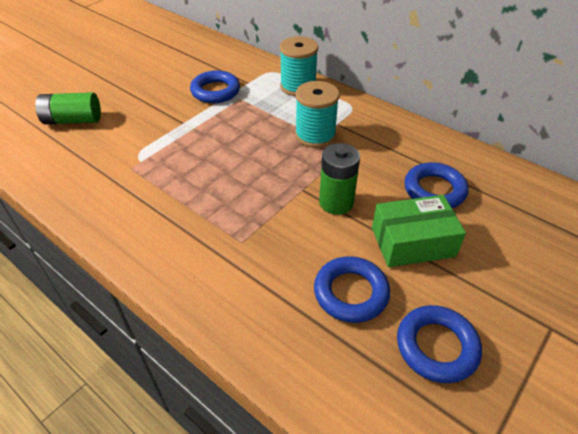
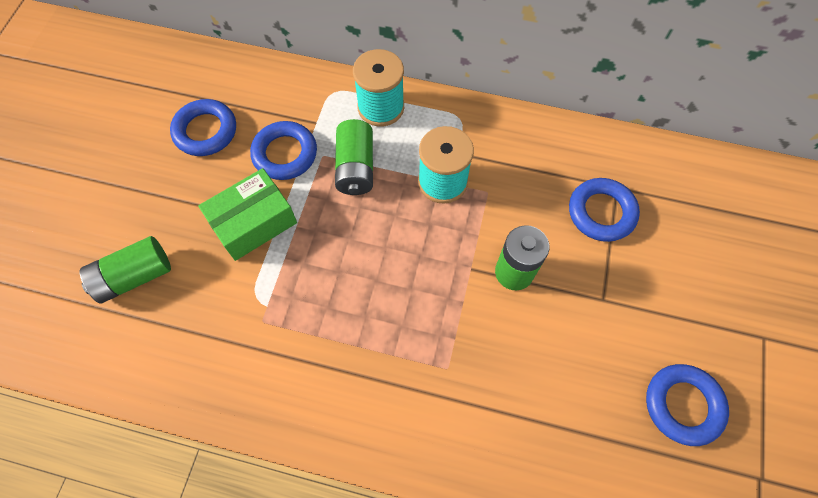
camera: 25 degrees left, 20 degrees up
blue ring [314,256,390,323] -> blue ring moved to [170,99,236,156]
green box [372,195,466,267] -> green box moved to [198,168,297,261]
none -> green battery [335,119,373,195]

